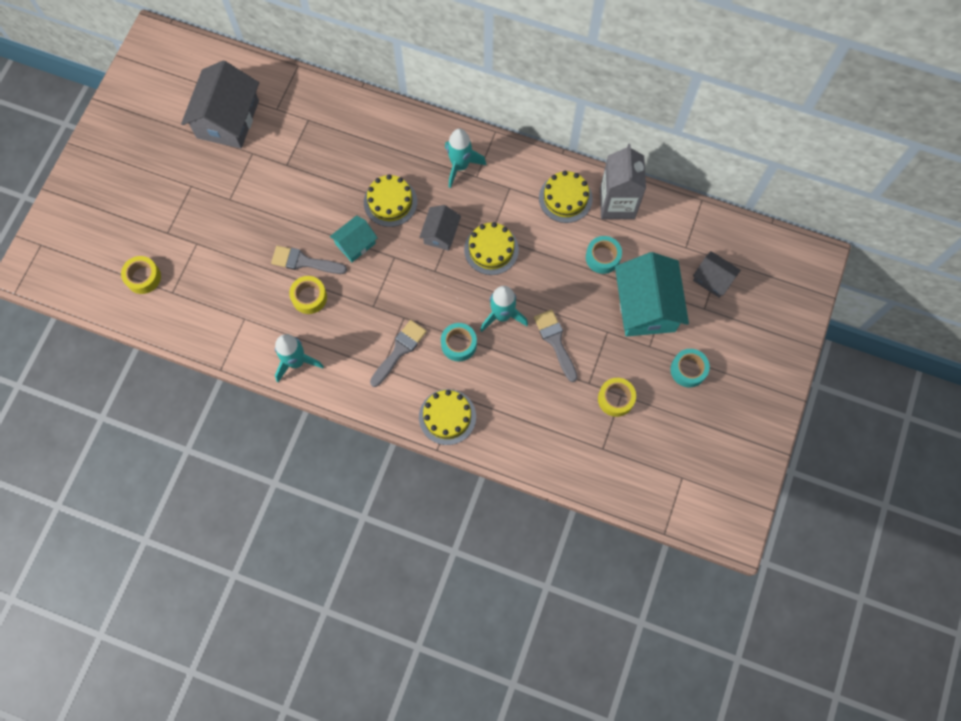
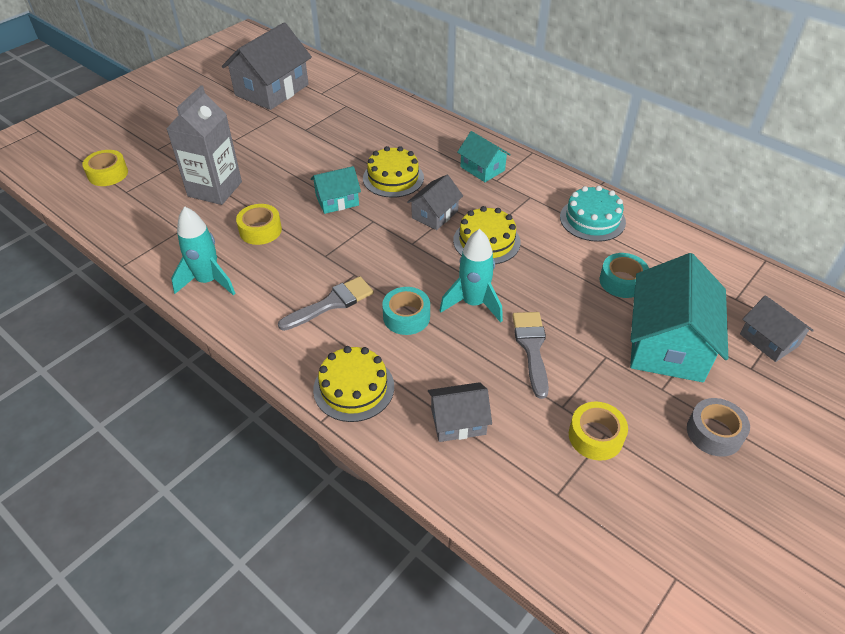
camera: 20 degrees right, 25 degrees down
grey brush [271,246,347,274] -> none
turquoise rocket [445,129,486,188] -> turquoise house [457,131,511,182]
yellow cake [539,171,593,223] -> turquoise cake [560,186,626,242]
grey carton [600,144,646,219] -> grey carton moved to [167,85,242,205]
turquoise tape [670,349,710,387] -> grey tape [687,398,750,457]
none -> grey house [428,382,492,442]

